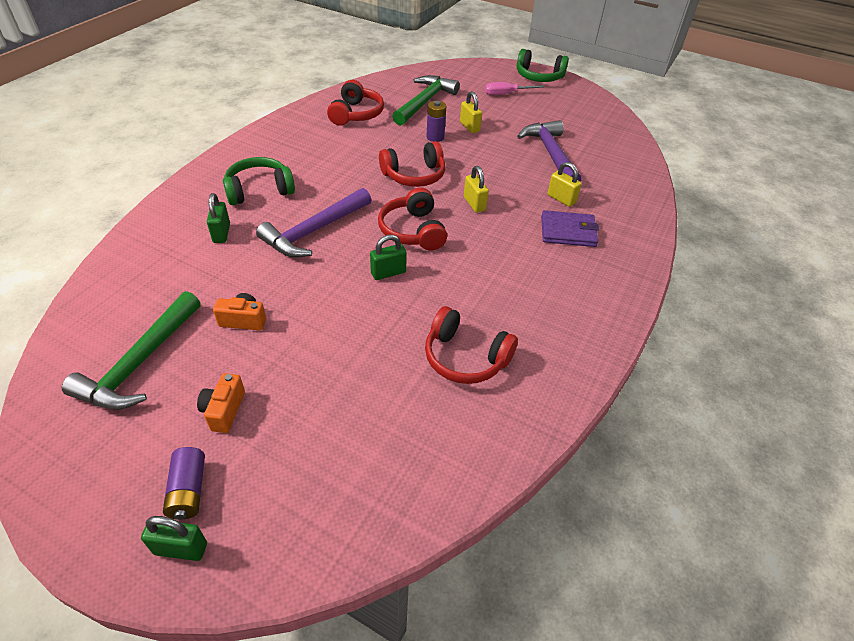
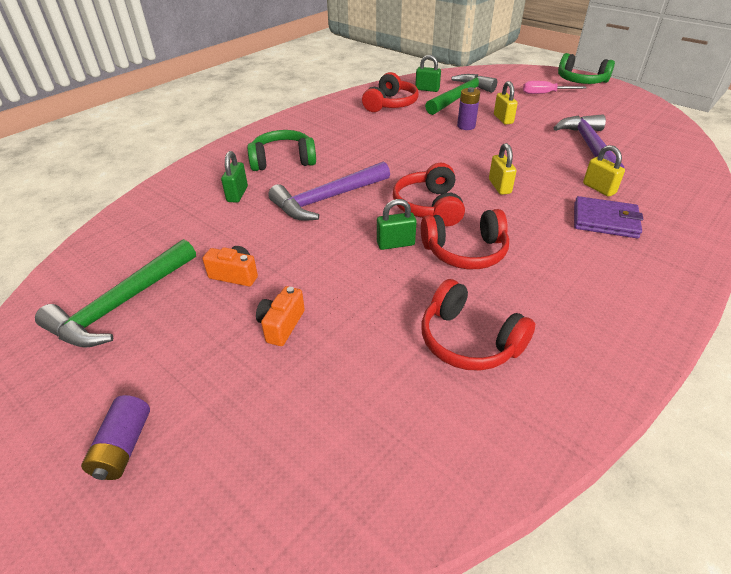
camera: 15 degrees right, 5 degrees down
green padlock [141,516,207,561] -> green padlock moved to [415,55,441,92]
orange camera [197,373,245,433] -> orange camera moved to [256,286,305,346]
red headphones [379,141,445,187] -> red headphones moved to [421,209,509,269]

